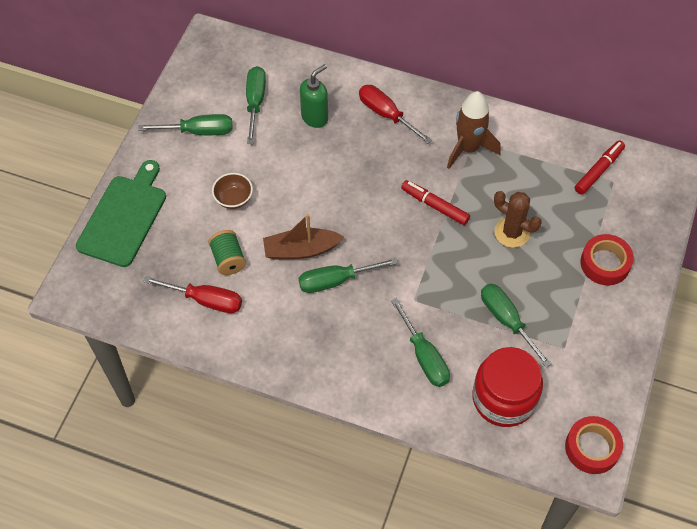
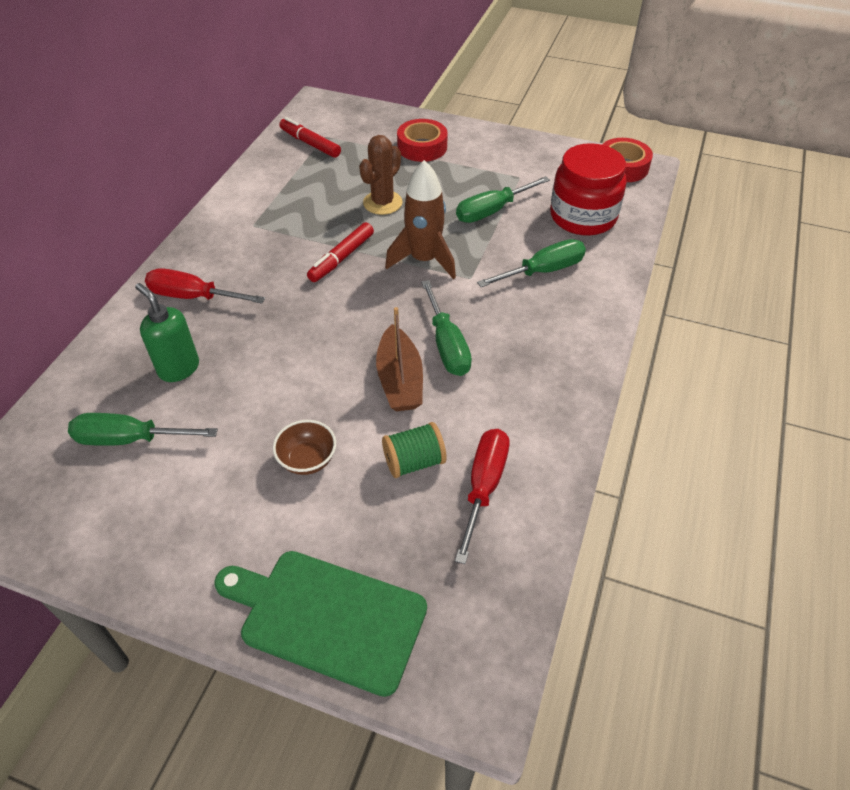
camera: 90 degrees left, 10 degrees down
green screwdriver [138,114,232,135] -> none
red screwdriver [359,85,432,144] -> red screwdriver turned 60 degrees clockwise [145,268,265,303]
brown rocket [447,91,501,169] -> brown rocket moved to [385,160,456,279]

